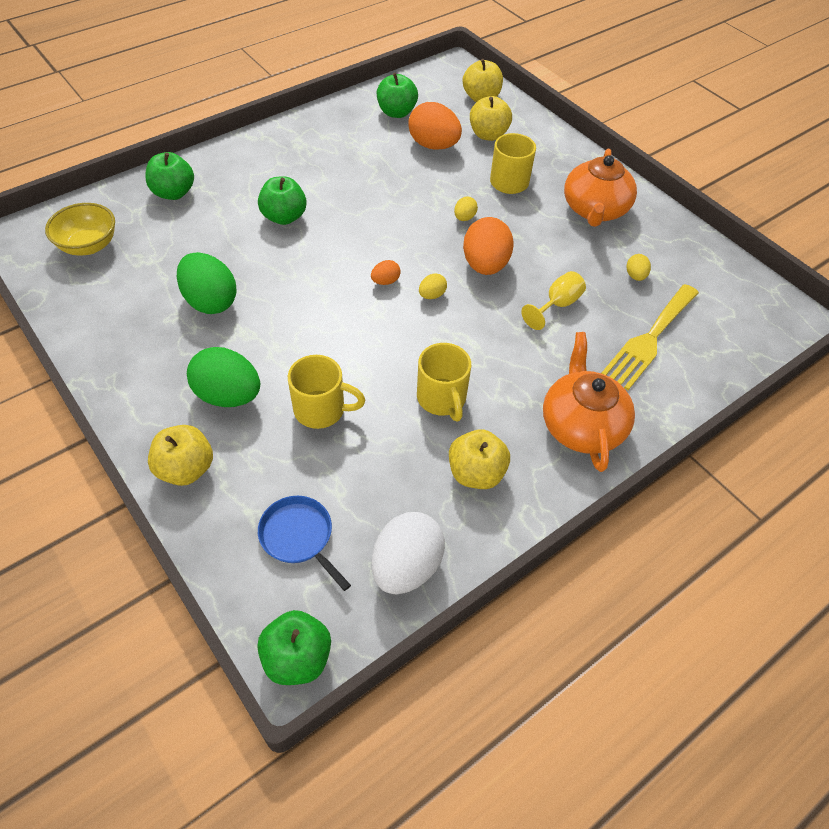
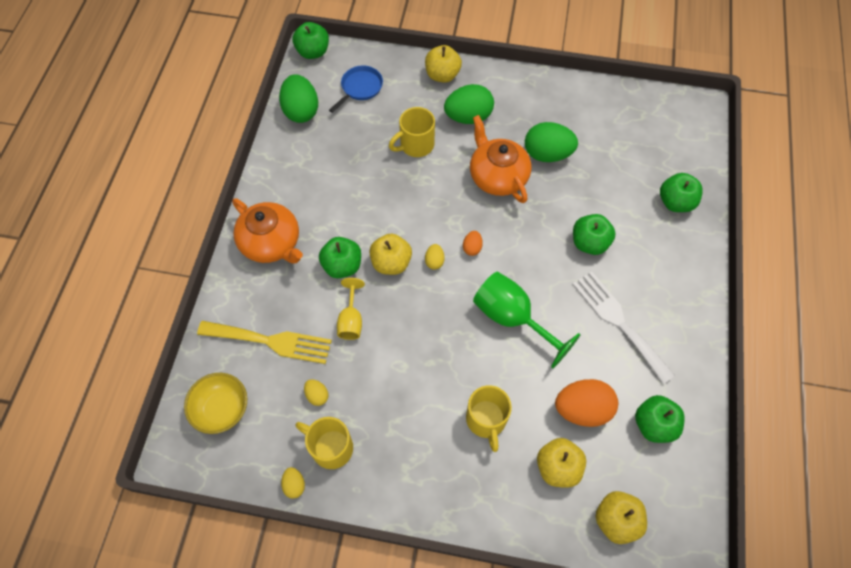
camera: 140 degrees right, 10 degrees up
yellow bowl [45,203,115,256] -> yellow bowl moved to [184,373,247,434]
blue pan [258,496,351,591] -> blue pan turned 60 degrees counterclockwise [329,65,383,113]
white egg [372,512,445,594] -> green egg [279,74,318,123]
yellow mug [417,343,471,422] -> yellow mug moved to [296,417,353,469]
yellow apple [449,429,510,489] -> yellow apple moved to [369,233,412,275]
yellow egg [454,197,478,221] -> yellow egg moved to [281,467,305,499]
orange egg [463,217,513,275] -> none
orange teapot [564,149,637,227] -> orange teapot moved to [470,115,531,203]
yellow fork [602,284,699,390] -> yellow fork turned 105 degrees clockwise [197,321,332,364]
none -> green apple [319,237,361,278]
none -> green goblet [473,271,581,368]
none -> white fork [573,272,675,384]

